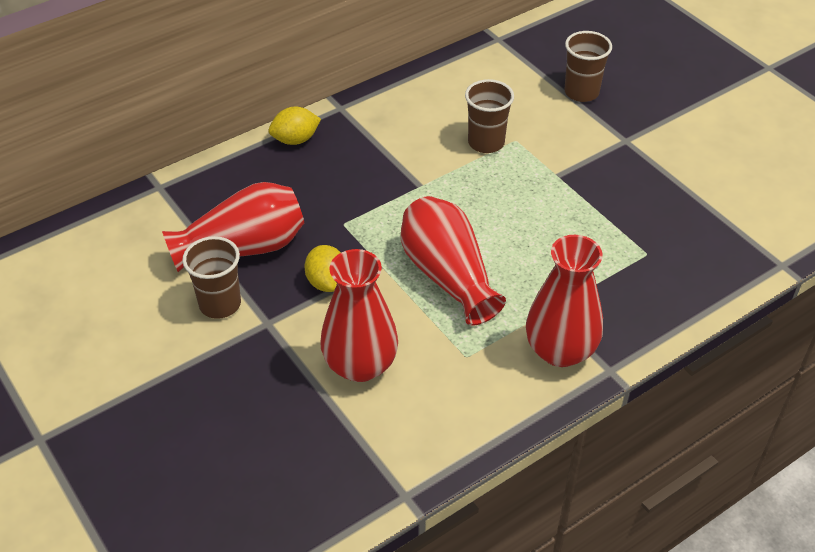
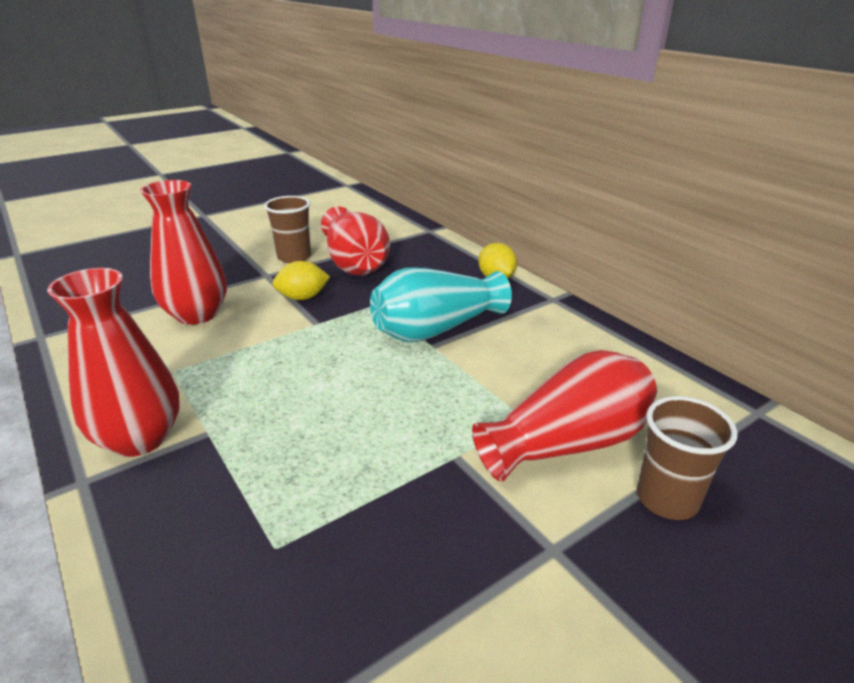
camera: 90 degrees right, 15 degrees down
red vase [401,196,506,326] -> red vase moved to [472,350,657,482]
brown cup [465,79,514,153] -> none
none -> turquoise vase [370,267,512,342]

